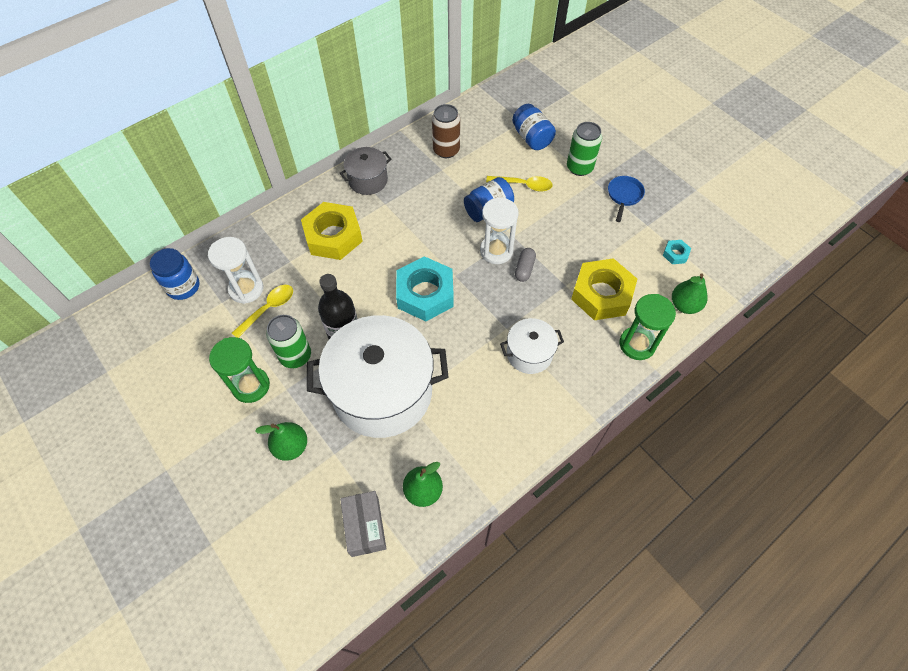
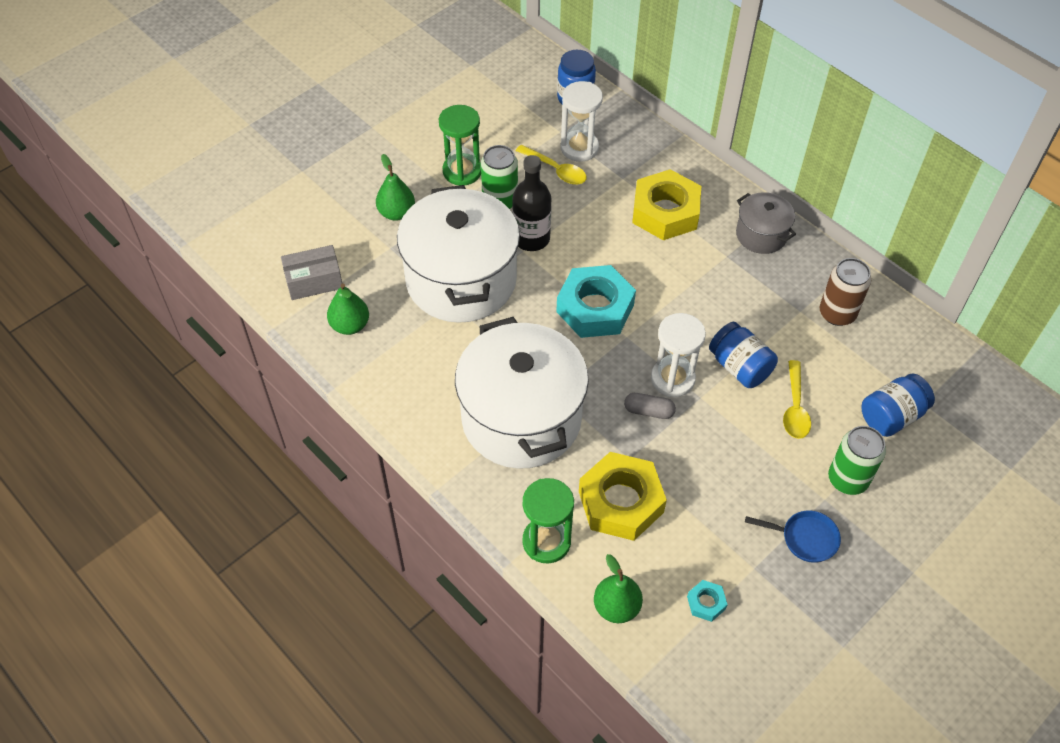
camera: 85 degrees right, 5 degrees down
white pot [500,318,564,374] -> white pot [455,317,589,469], size x2.08

